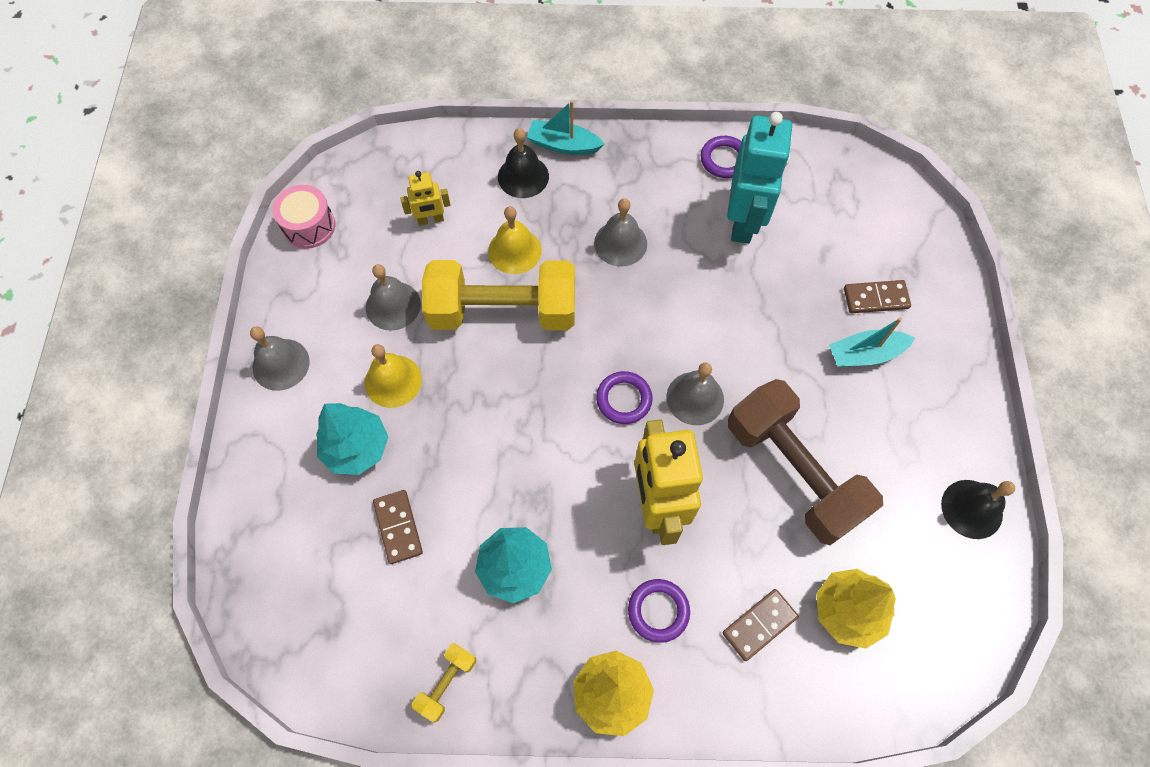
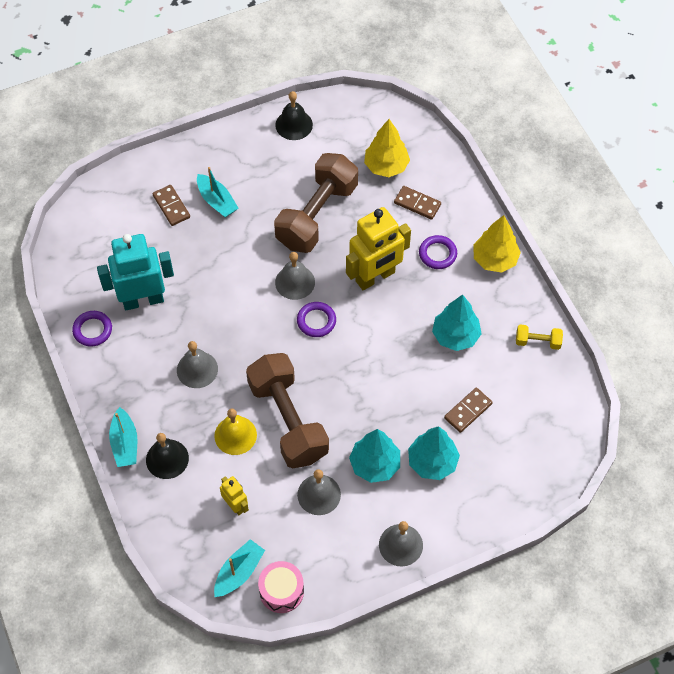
camera: 115 degrees left, 5 degrees down
yellow bell [365,344,422,408] -> turquoise tree [349,429,400,483]
yellow dumbbell [422,260,575,330] -> brown dumbbell [246,353,329,469]
none -> turquoise boat [214,539,265,597]

